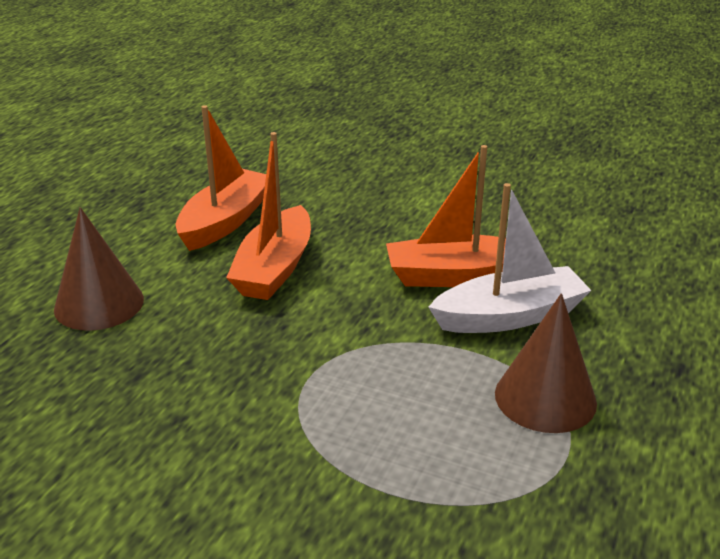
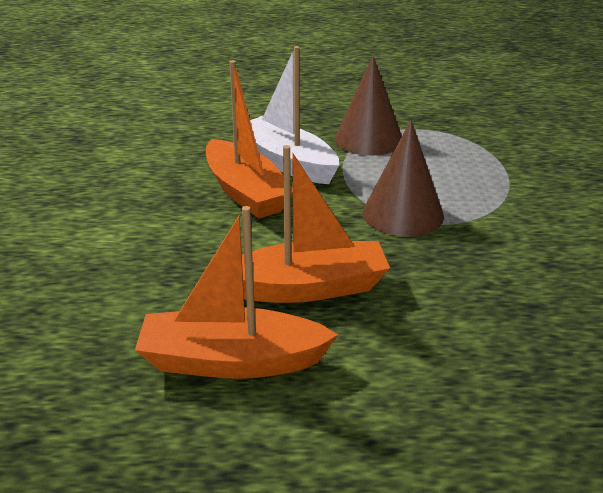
camera: 115 degrees left, 0 degrees up
brown cone [54,207,144,331] -> brown cone moved to [363,120,444,237]

